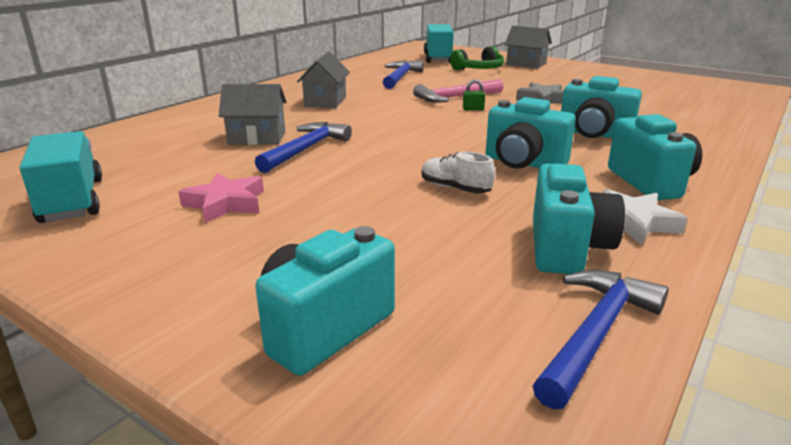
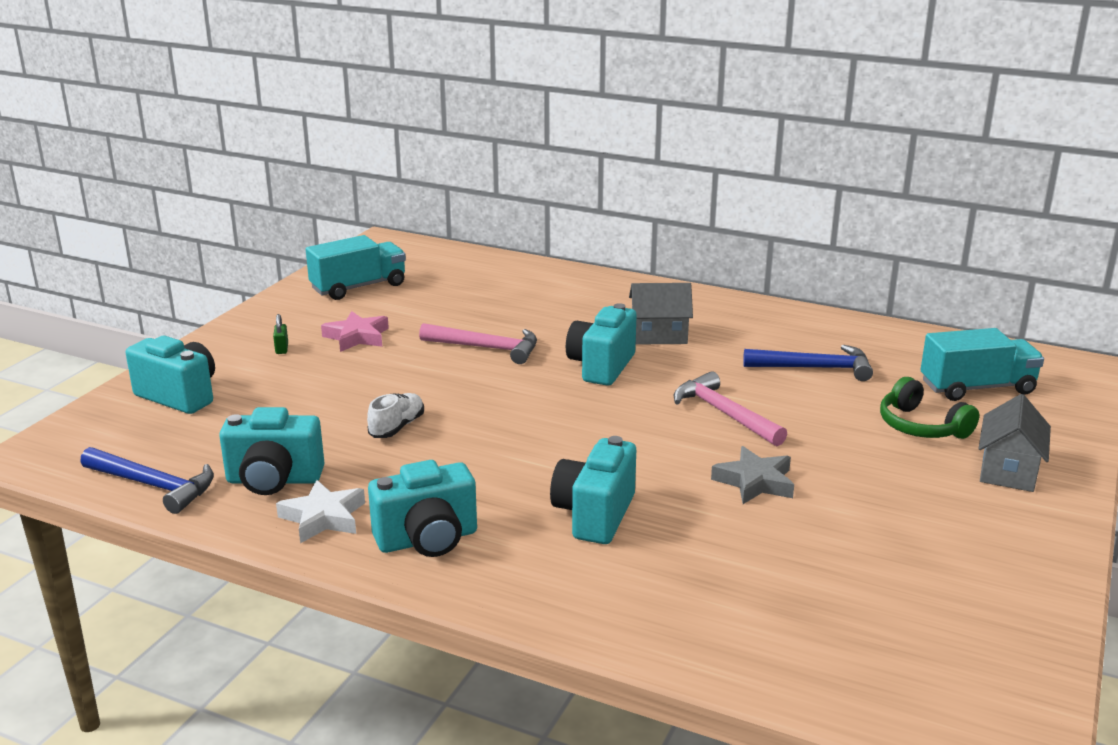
camera: 80 degrees right, 0 degrees up
grey house [219,84,287,145] -> none
blue hammer [255,122,352,173] -> pink hammer [419,323,537,364]
green padlock [463,79,485,111] -> green padlock moved to [273,314,288,354]
turquoise camera [486,97,576,169] -> turquoise camera moved to [566,303,637,386]

